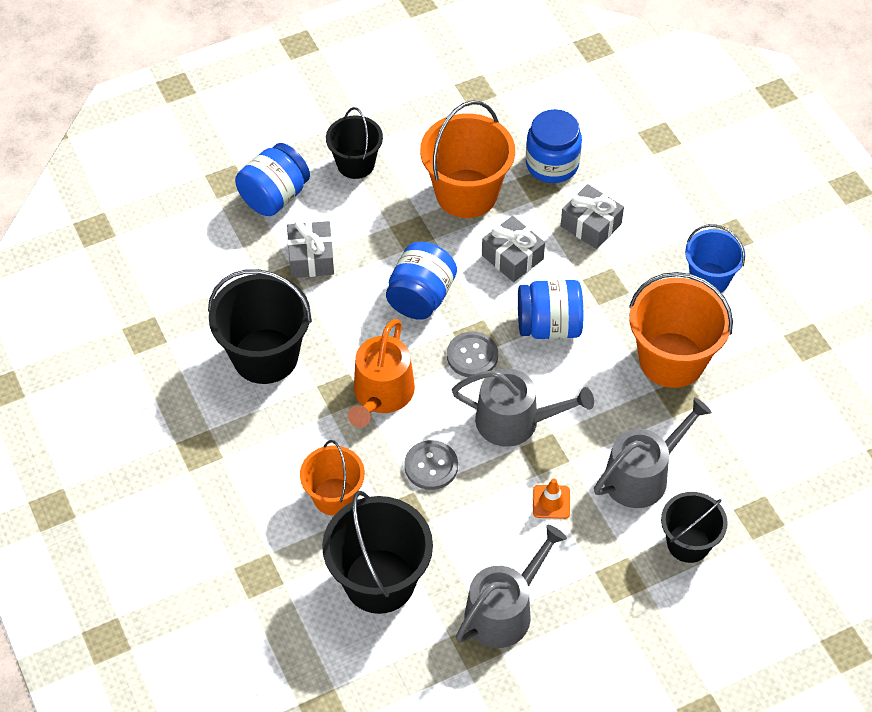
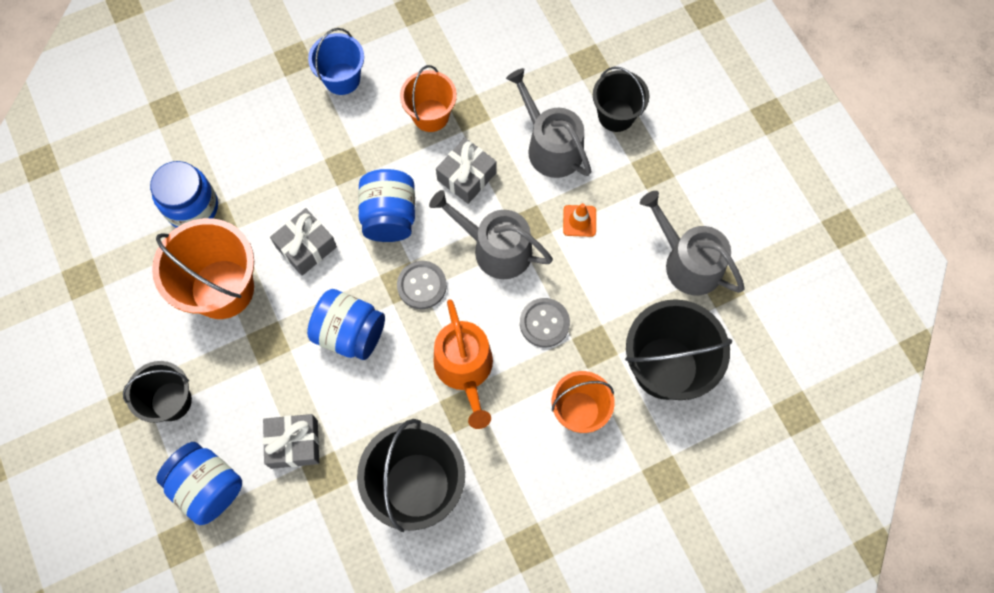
camera: 90 degrees left, 15 degrees up
orange watering can [348,319,415,428] -> orange watering can turned 60 degrees clockwise [434,299,493,429]
grey watering can [452,368,594,447] -> grey watering can turned 75 degrees counterclockwise [429,190,553,279]
grey gift [561,184,624,249] -> grey gift moved to [436,138,497,204]
orange bucket [629,272,733,388] -> orange bucket [400,65,457,132], size x0.61

